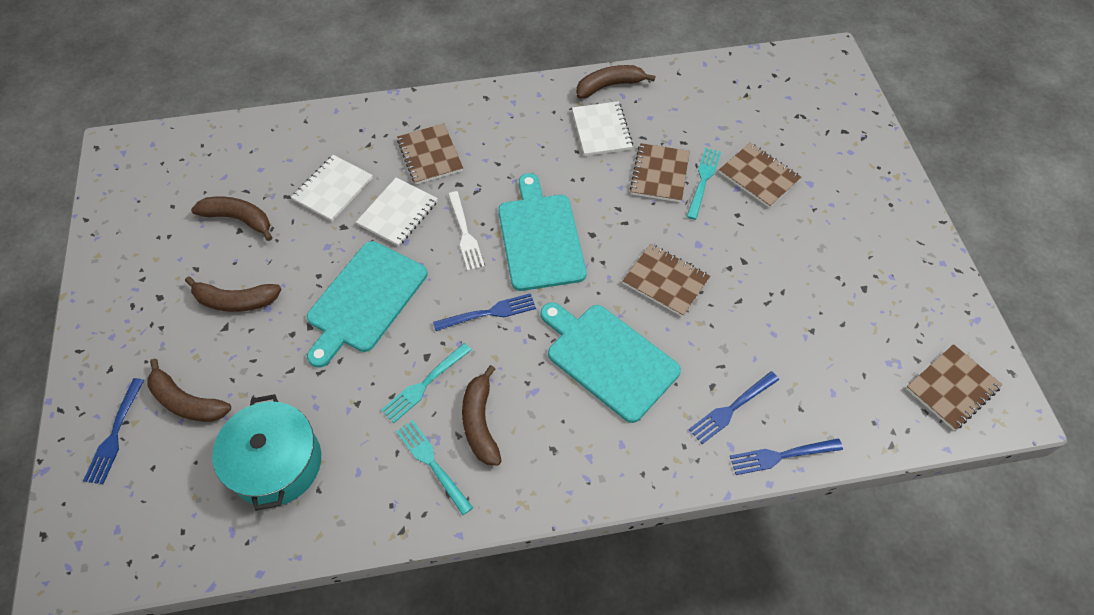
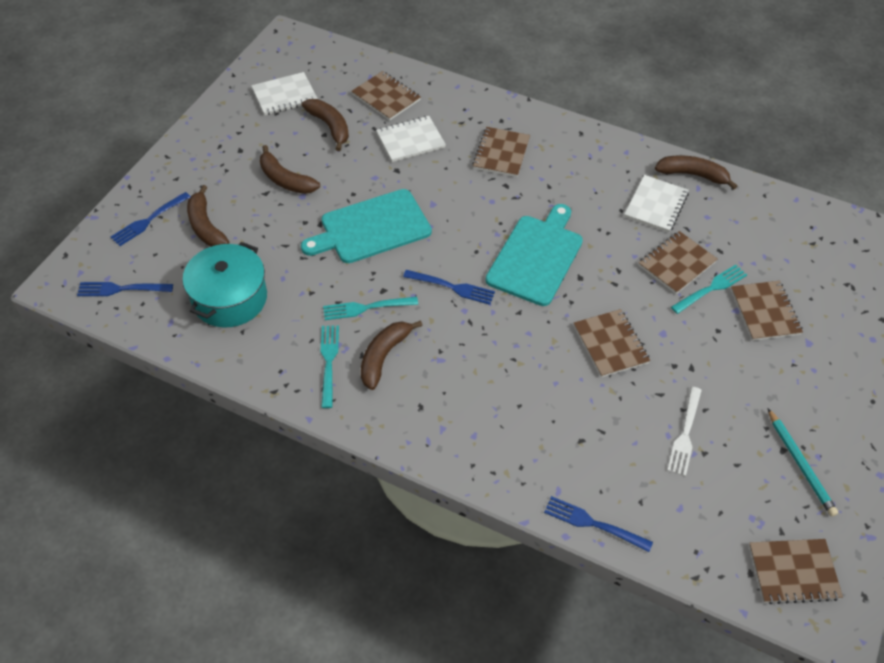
camera: 35 degrees right, 5 degrees down
white notebook [356,178,438,246] -> white notebook moved to [251,72,318,115]
white fork [448,191,485,271] -> white fork moved to [667,387,702,476]
turquoise cutting board [540,302,681,423] -> none
blue fork [689,371,779,444] -> blue fork moved to [77,282,173,296]
none -> brown notebook [351,71,421,120]
none -> turquoise pencil [768,409,838,516]

